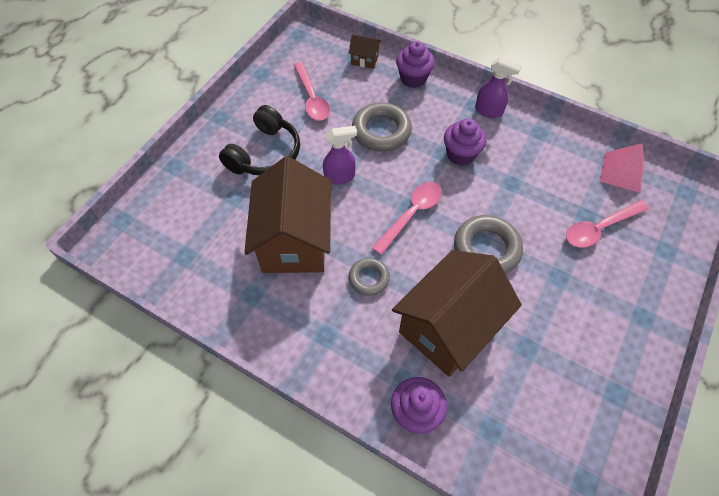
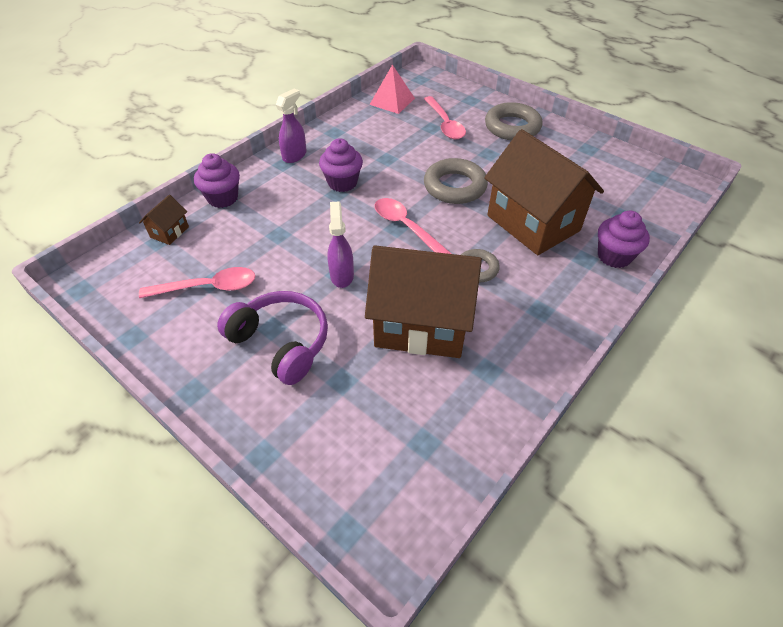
camera: 80 degrees left, 10 degrees down
black headphones [219,105,300,175] -> purple headphones [217,291,328,385]
grey ring [352,102,412,152] -> grey ring moved to [485,102,542,140]

